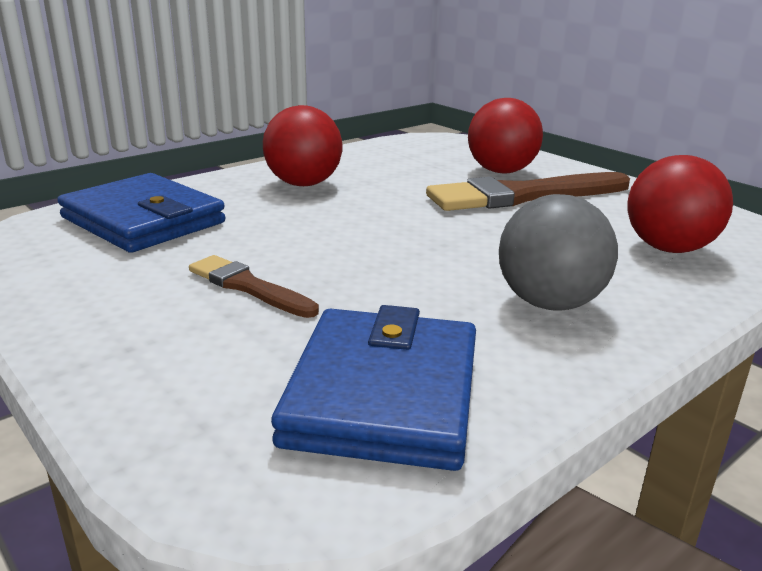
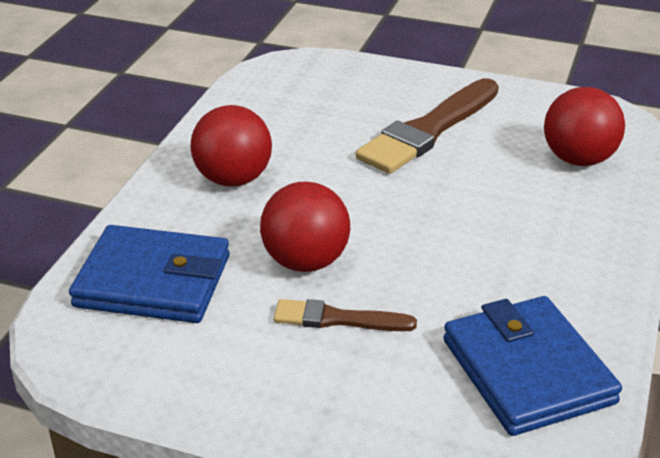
camera: 30 degrees left, 10 degrees up
red ball [468,98,543,173] -> red ball moved to [260,182,350,272]
grey ball [499,194,618,311] -> none

